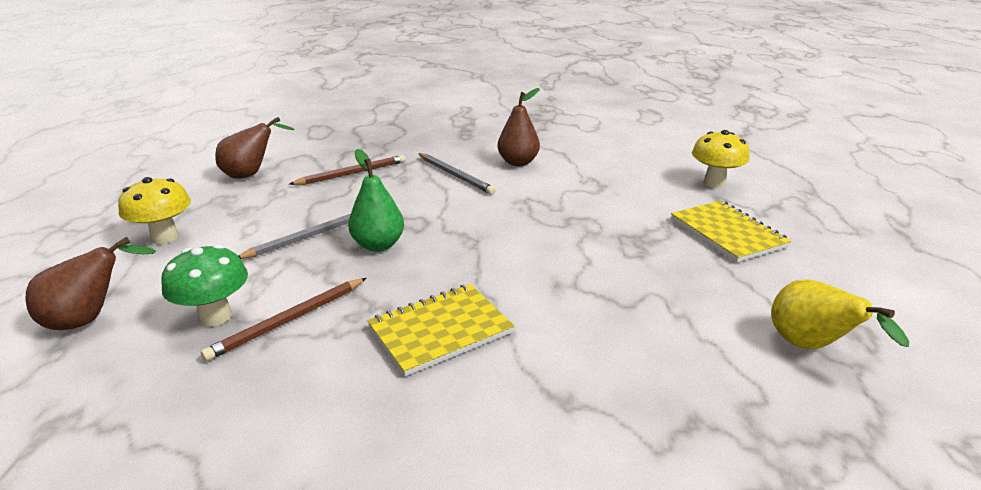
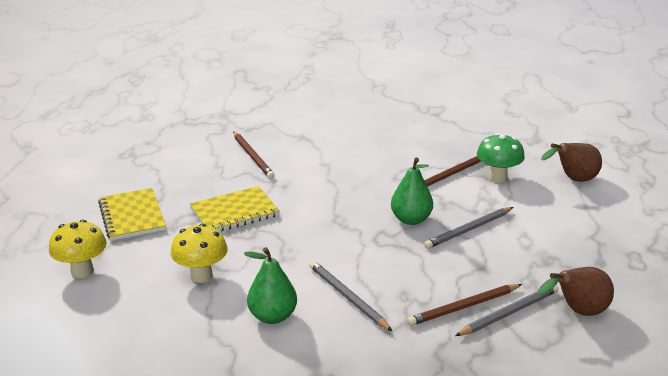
camera: 175 degrees left, 0 degrees up
yellow mushroom [118,177,191,244] -> yellow mushroom moved to [171,224,228,283]
yellow notebook [367,284,514,376] -> yellow notebook moved to [190,186,280,231]
brown pear [498,88,540,166] -> green pear [244,247,297,324]
yellow pear [771,279,909,349] -> none
none -> brown pencil [233,131,275,179]
none -> grey pencil [455,285,559,336]

